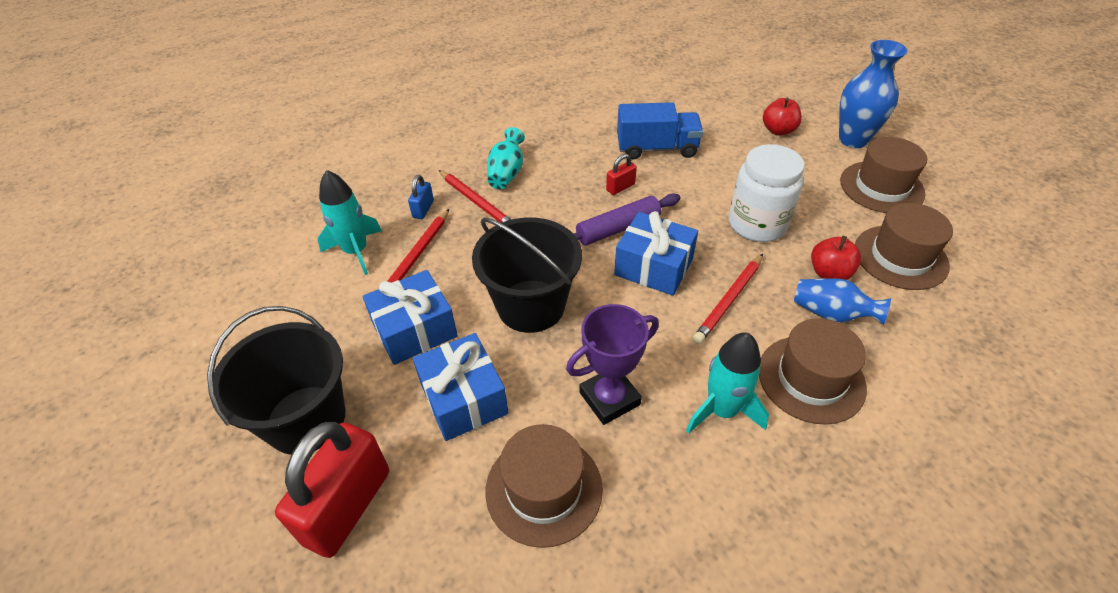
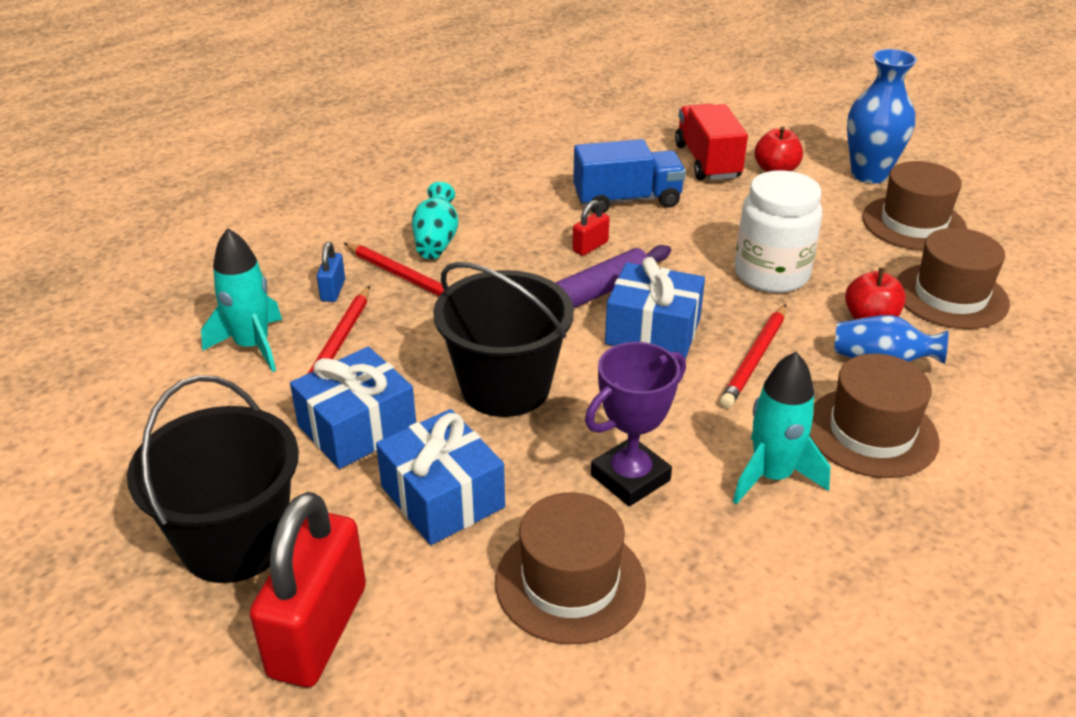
camera: 10 degrees left, 10 degrees down
none -> red truck [675,104,748,180]

